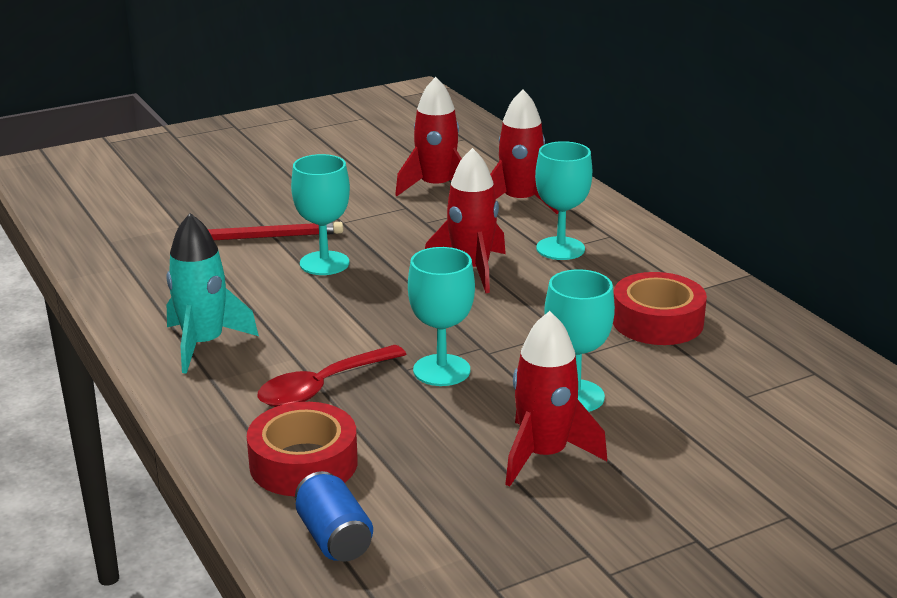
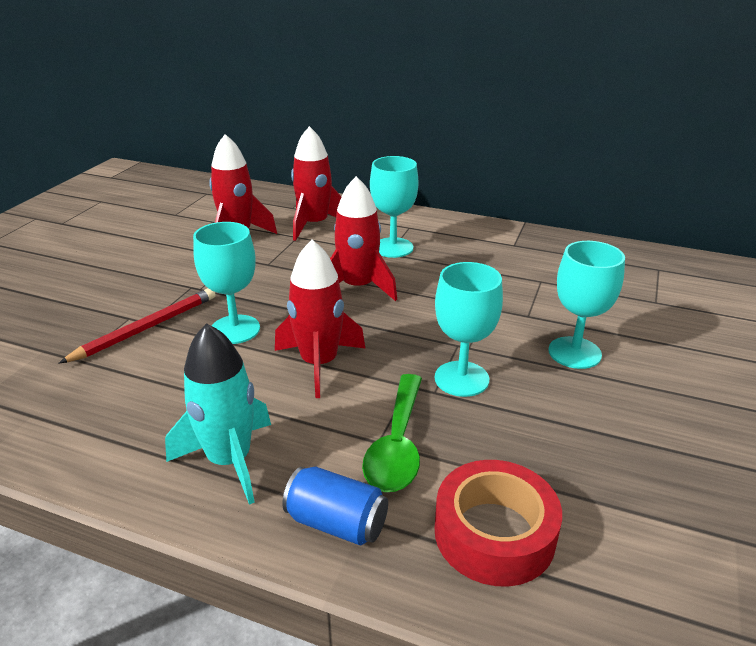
camera: 40 degrees left, 5 degrees up
red spoon [257,345,407,407] -> green spoon [362,374,422,492]
blue can [295,471,373,562] -> blue can moved to [282,466,388,545]
red rocket [505,311,607,487] -> red rocket moved to [275,240,366,398]
red tape [613,272,707,345] -> none

